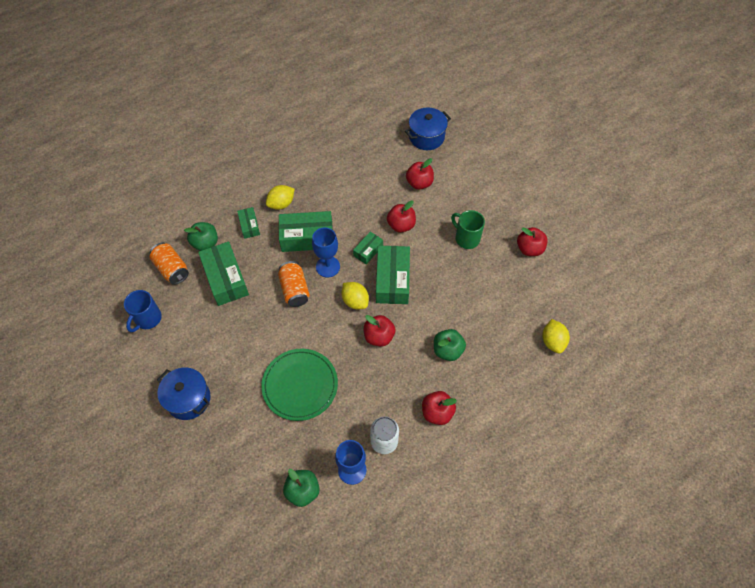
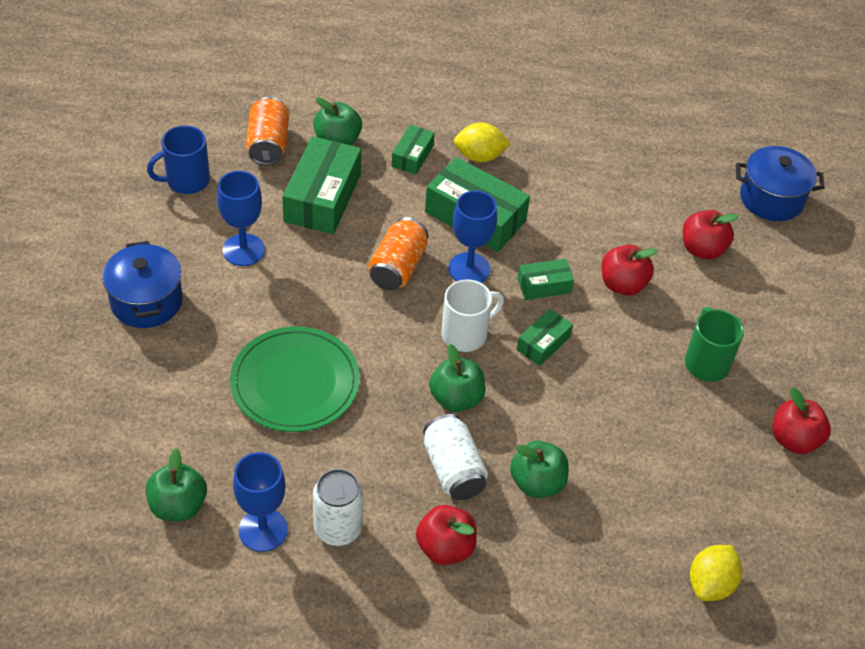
camera: 35 degrees right, 10 degrees down
yellow lemon [341,282,369,309] -> white mug [441,279,504,352]
red apple [364,315,396,347] -> green apple [429,344,485,412]
green box [376,246,410,304] -> green box [517,309,573,366], size x0.53
none -> blue goblet [217,171,265,266]
none -> white can [423,414,488,500]

